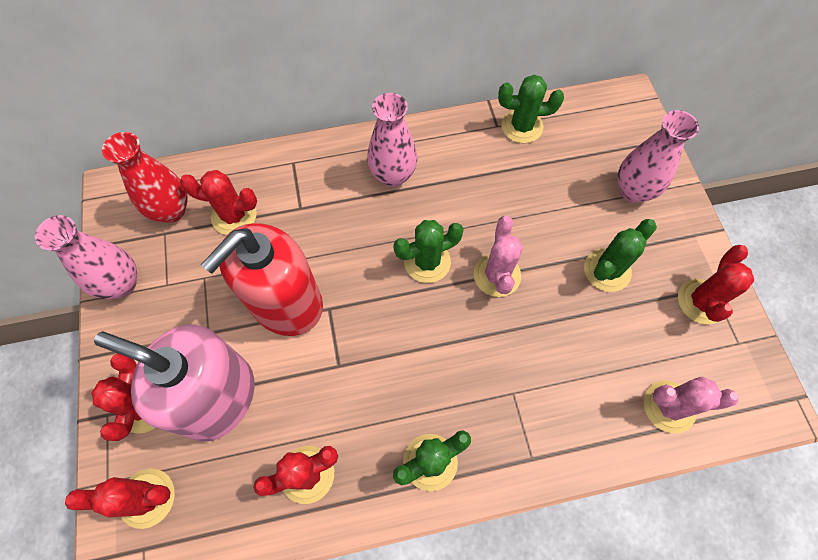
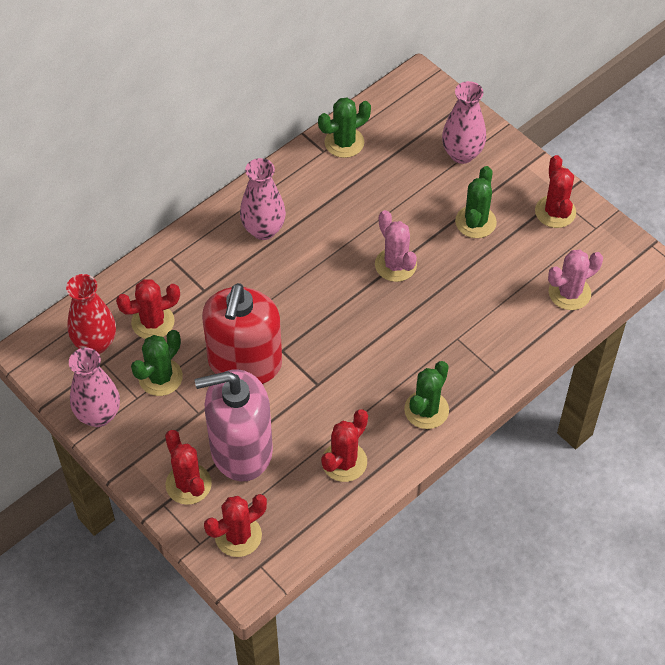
camera: 30 degrees left, 10 degrees down
green cactus [393,220,464,283] -> green cactus moved to [131,330,183,396]

